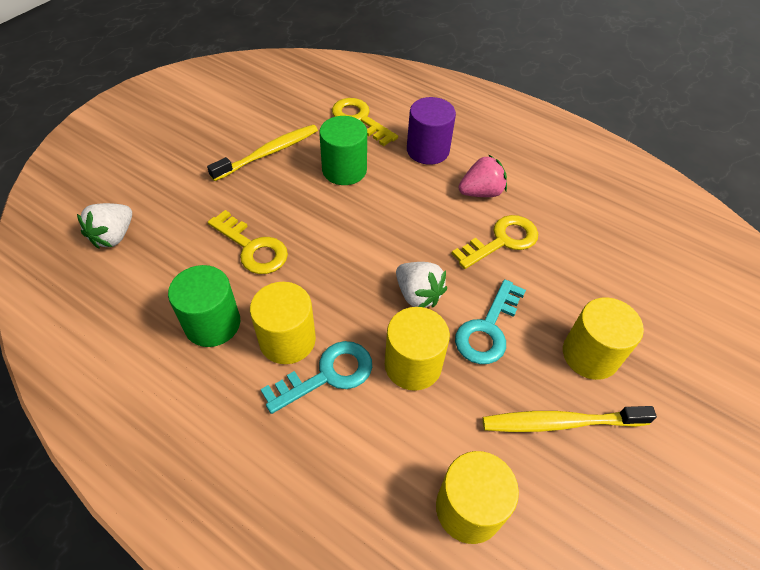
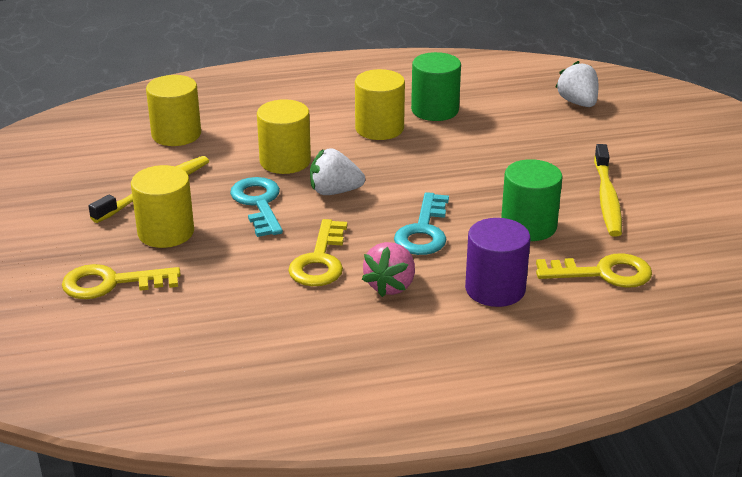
camera: 135 degrees right, 20 degrees down
yellow key [208,210,288,274] -> yellow key moved to [62,264,181,299]
turquoise key [261,341,372,414] -> turquoise key moved to [394,192,449,255]

